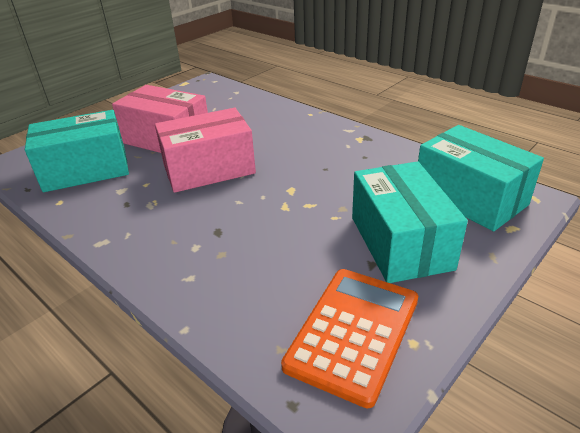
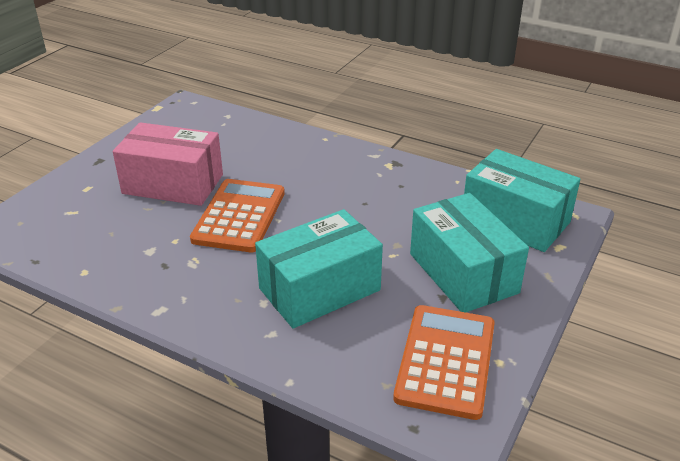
camera: 15 degrees left, 0 degrees up
turquoise box [25,110,129,192] -> turquoise box moved to [255,209,383,329]
pink box [155,108,256,193] -> orange calculator [190,179,285,252]

